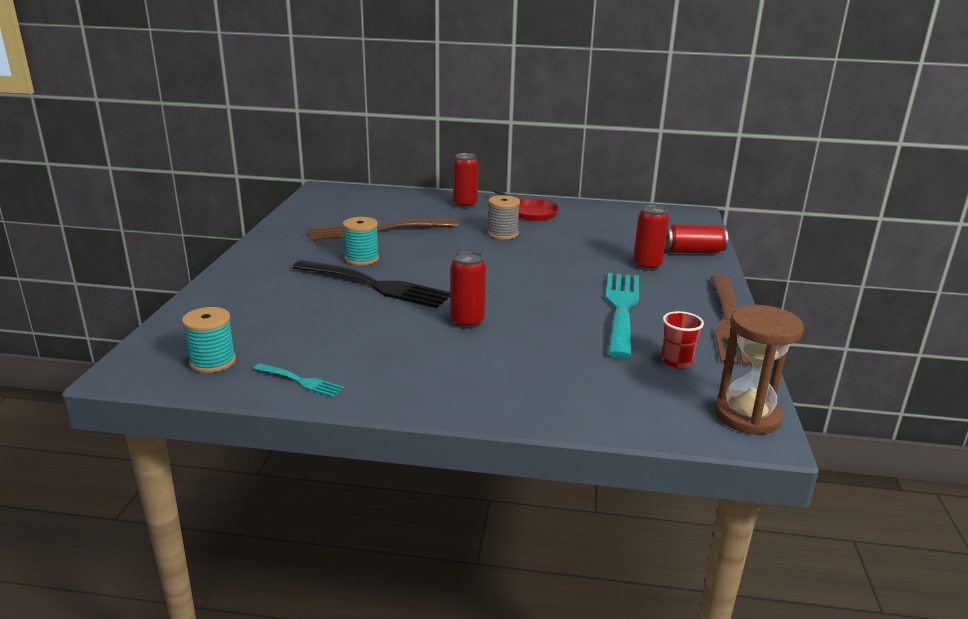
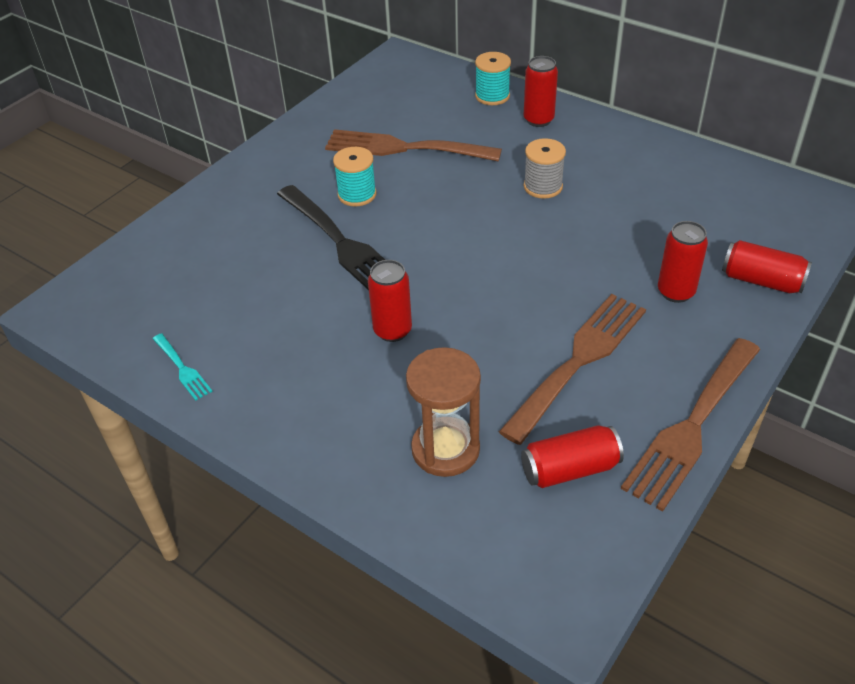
camera: 30 degrees right, 20 degrees up
turquoise spool [182,307,236,373] -> turquoise spool moved to [475,52,511,105]
red pan [493,189,559,221] -> none
turquoise fork [606,273,639,358] -> brown fork [499,294,646,445]
red cup [662,311,704,369] -> red can [521,425,624,488]
brown hourglass [714,305,804,435] -> brown hourglass moved to [406,347,481,477]

